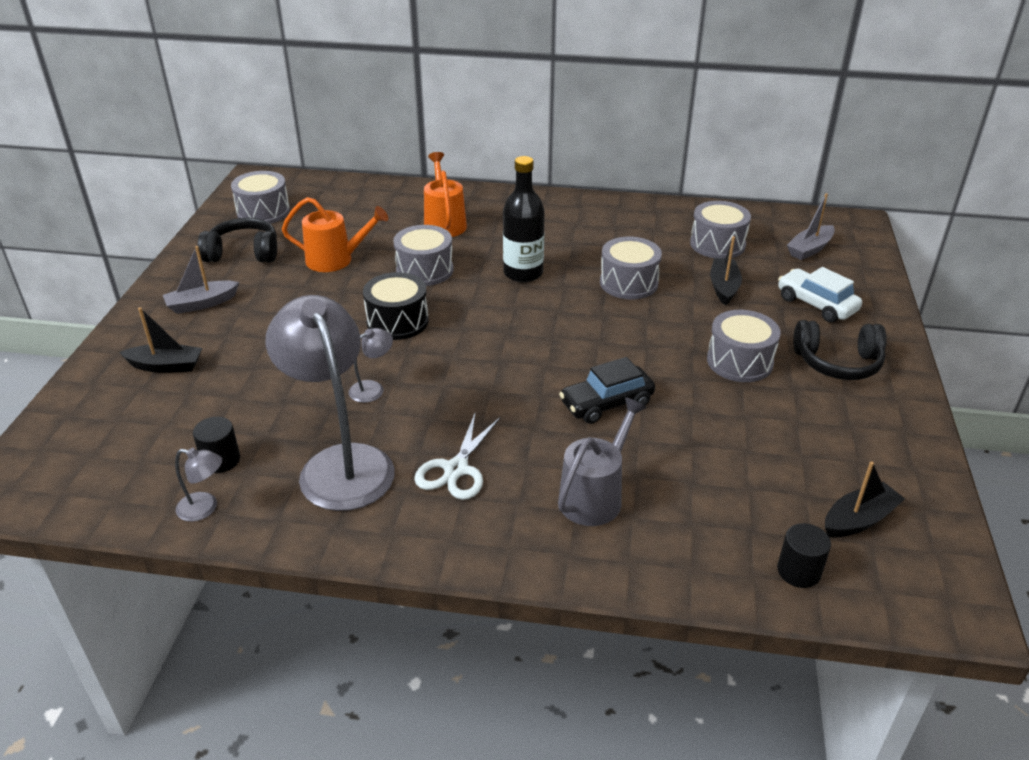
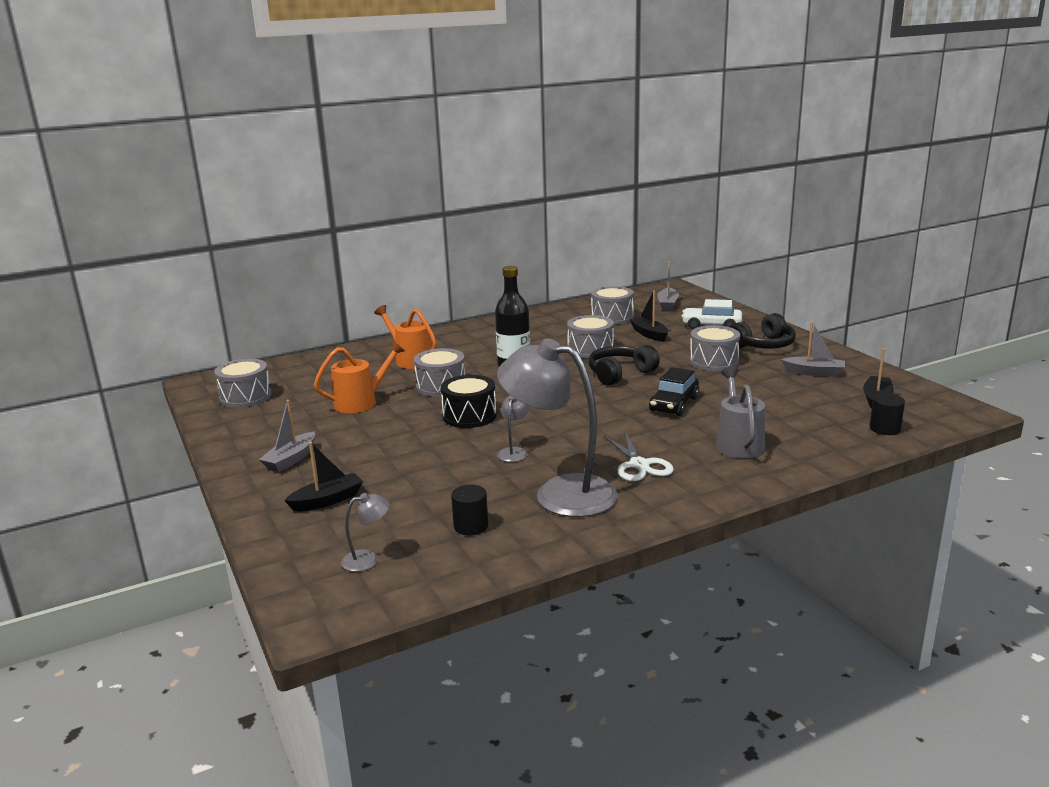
camera: 35 degrees left, 15 degrees down
grey lamp [175,448,222,522] -> grey lamp moved to [341,493,390,572]
black headphones [197,218,277,262] -> black headphones moved to [588,345,660,385]
none -> grey boat [781,322,845,377]

